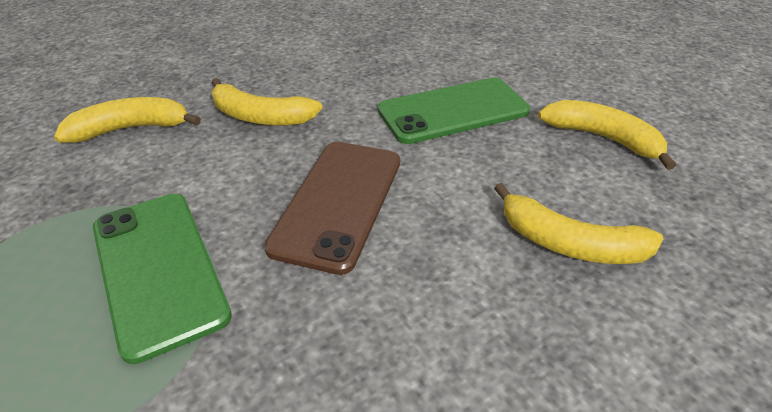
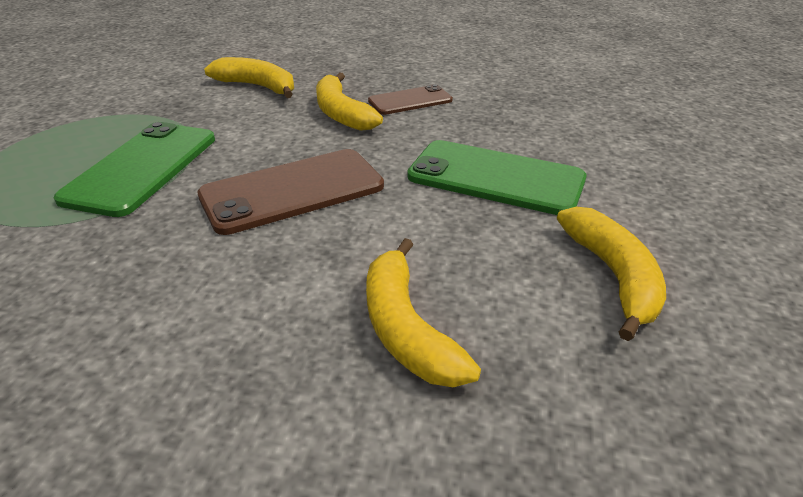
camera: 45 degrees right, 5 degrees down
none -> brown phone [368,84,453,115]

